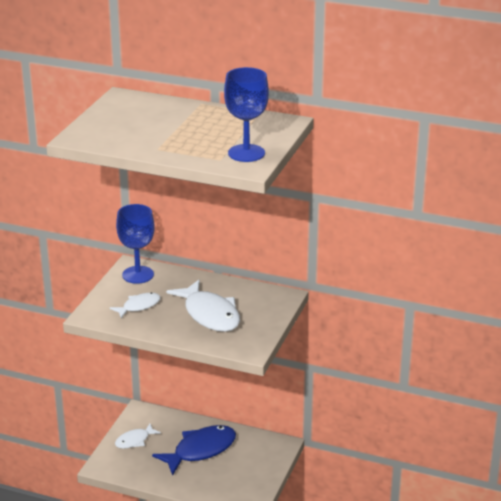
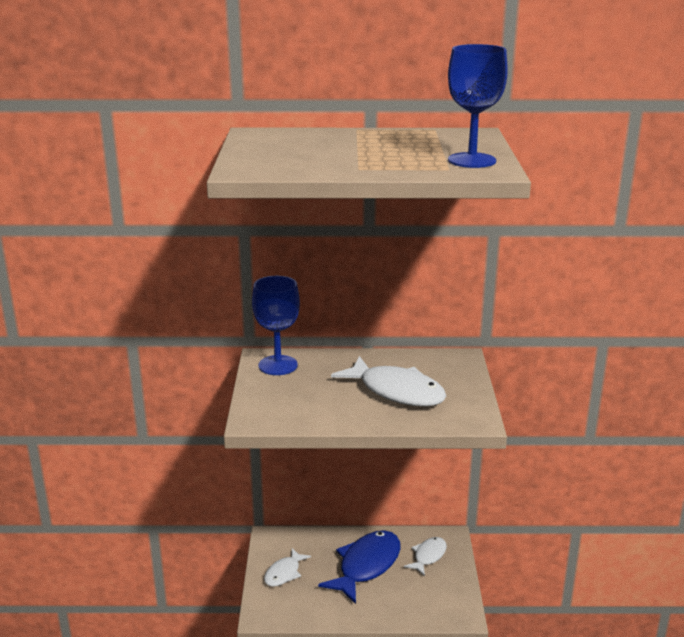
camera: 20 degrees left, 5 degrees down
white fish [110,292,161,318] -> white fish moved to [404,537,447,576]

